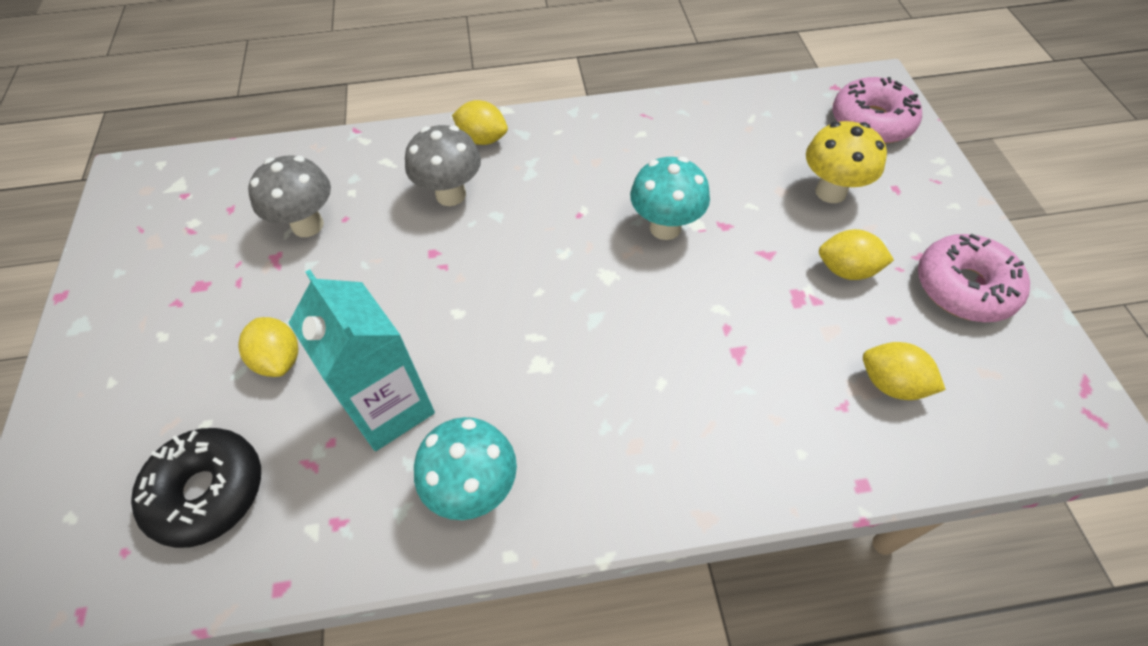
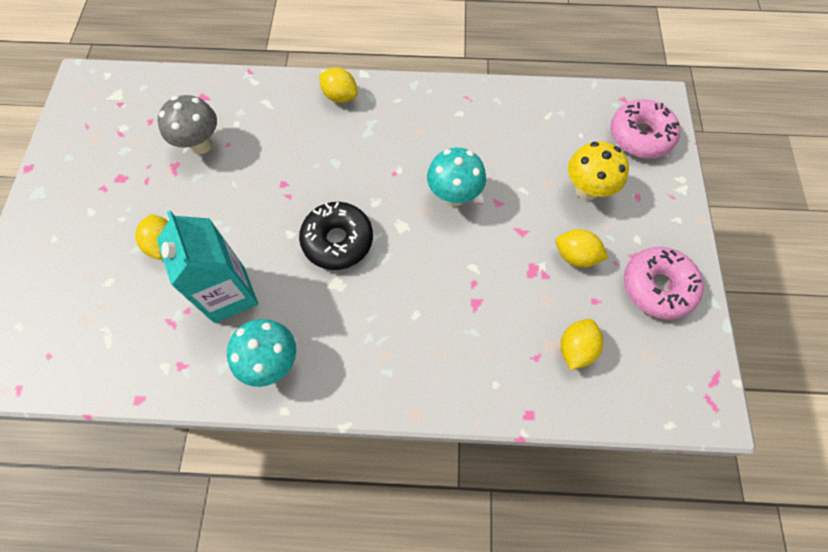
camera: 10 degrees right, 10 degrees up
black donut [131,428,261,548] -> black donut moved to [299,202,373,270]
grey mushroom [405,125,481,206] -> none
yellow lemon [863,342,946,400] -> yellow lemon turned 75 degrees clockwise [561,319,603,370]

